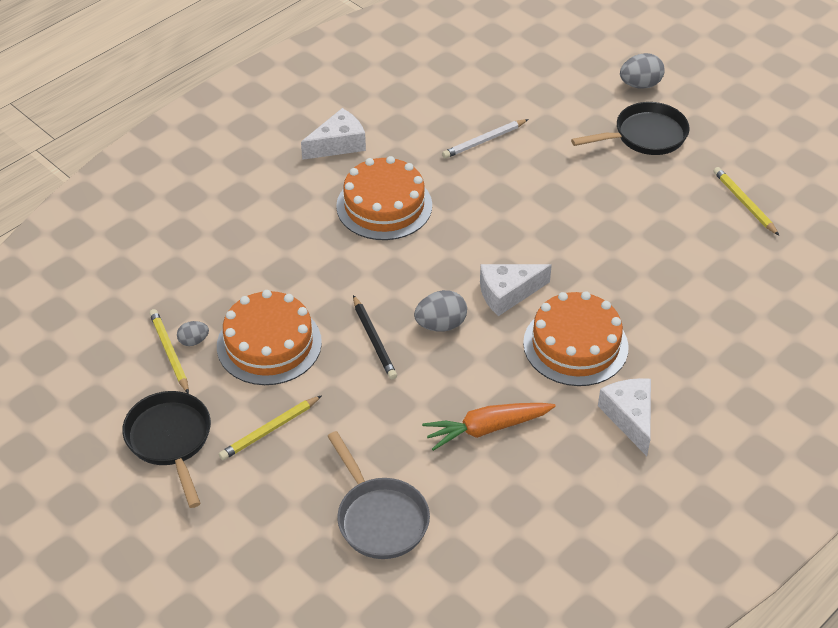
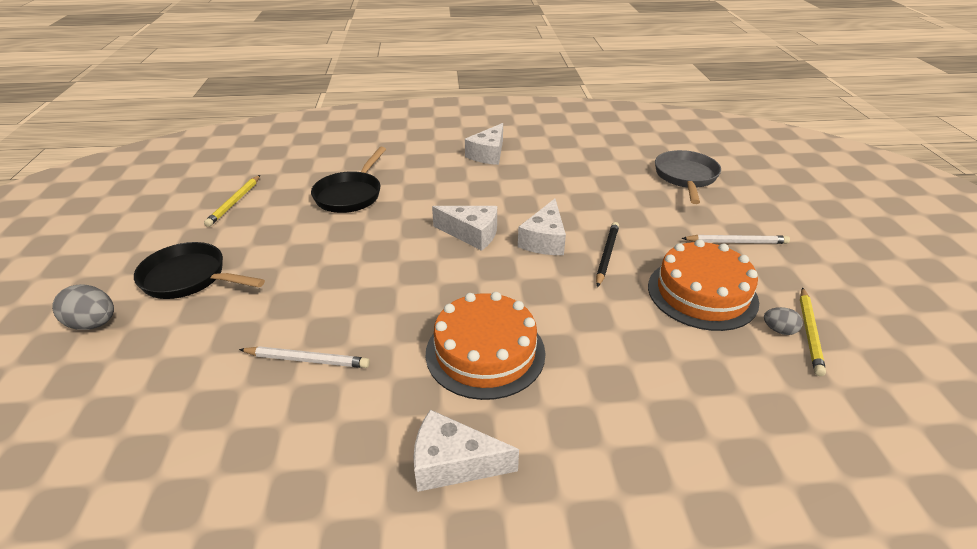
camera: 140 degrees left, 10 degrees down
black pan [122,391,211,508] -> black pan moved to [311,147,386,213]
yellow pencil [219,395,322,460] -> white pencil [681,235,790,244]
grey egg [414,290,467,332] -> white cheese [518,199,566,255]
orange carrot [422,403,556,451] -> none
orange cake [523,291,629,386] -> none

